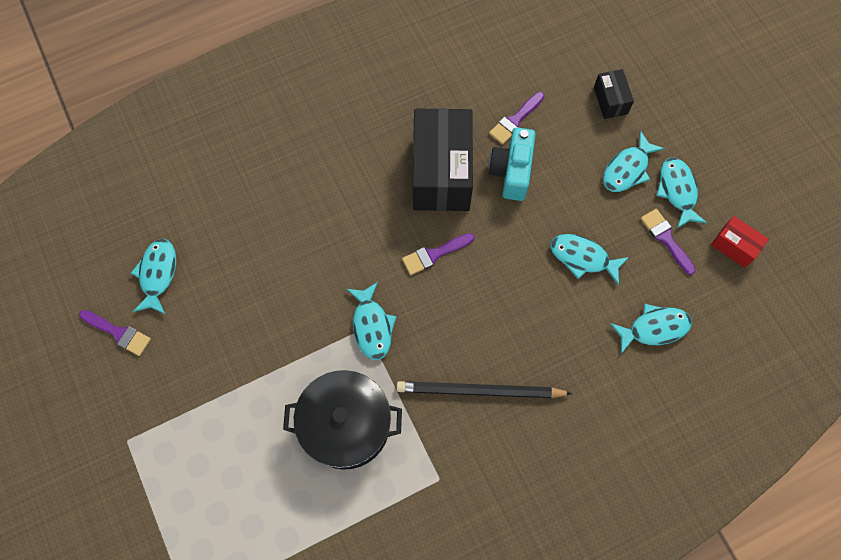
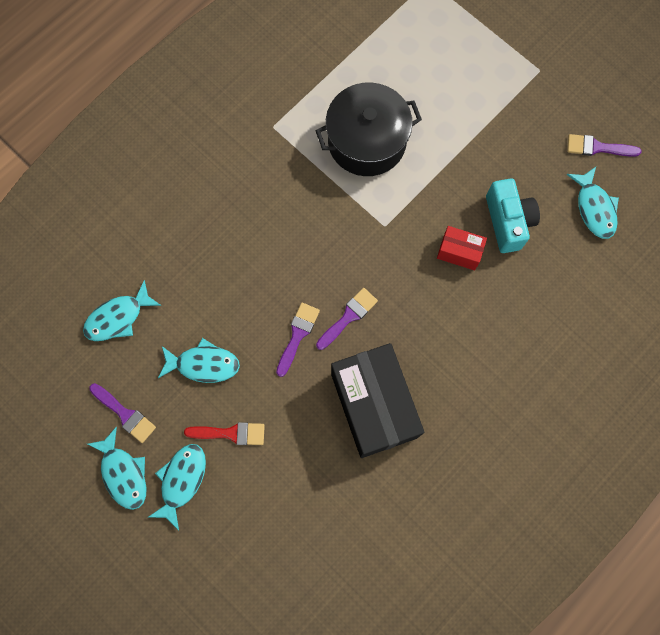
camera: 160 degrees right, 5 degrees up
turquoise fish [347,282,397,360] -> none
black pencil [396,381,573,398] -> none
purple brush [489,92,544,145] -> purple brush moved to [276,303,320,377]
turquoise camera [489,128,536,201] -> turquoise camera moved to [486,178,540,253]
black box [594,69,634,119] -> none
red box [711,216,769,268] -> red box moved to [437,226,487,270]
none -> red brush [184,422,265,445]

